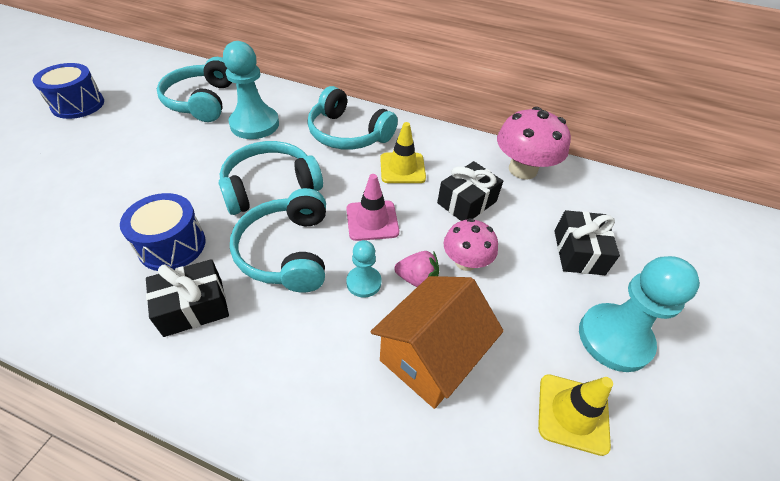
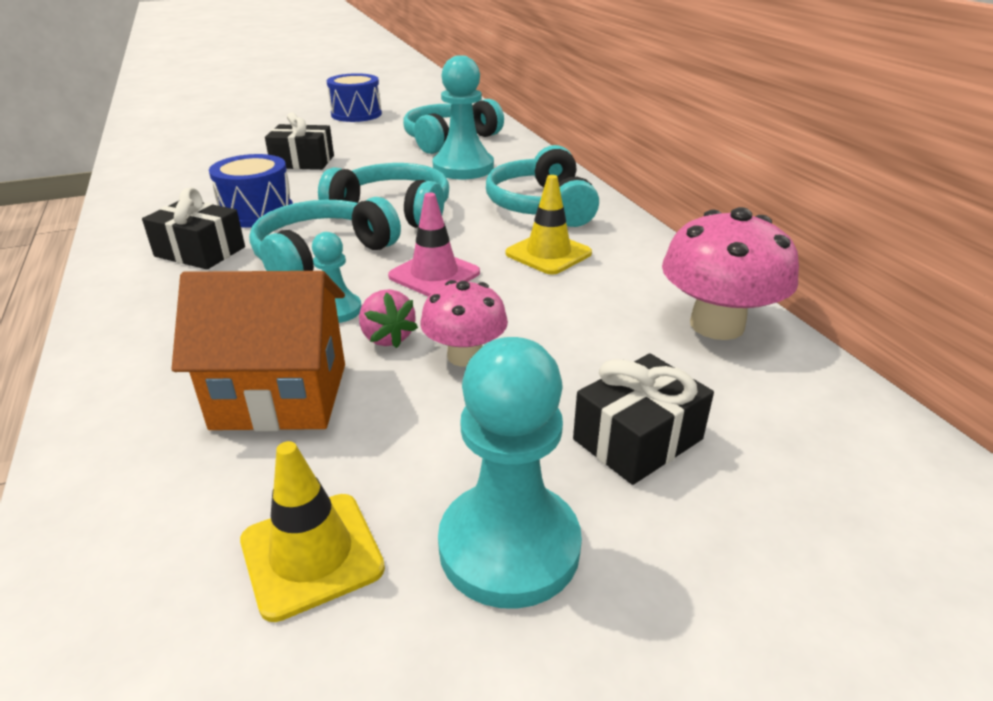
camera: 50 degrees right, 15 degrees down
black gift [437,161,503,221] -> black gift moved to [265,112,334,170]

